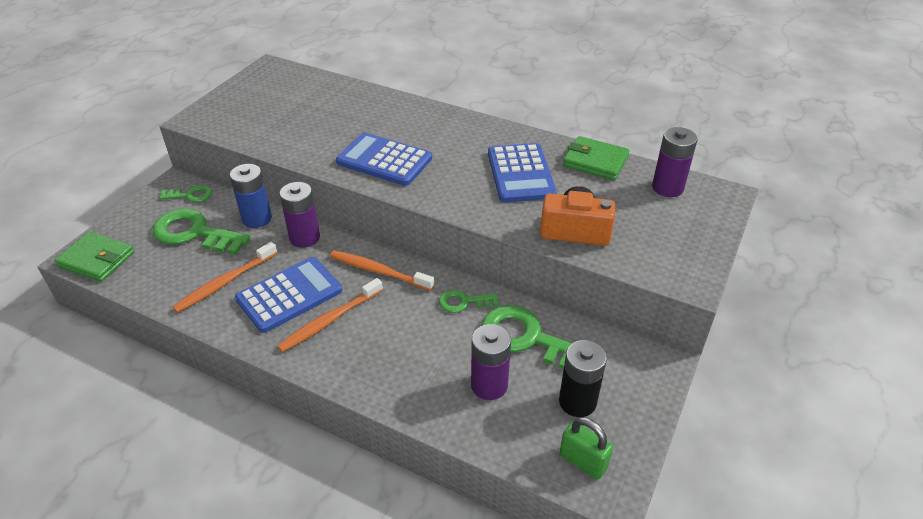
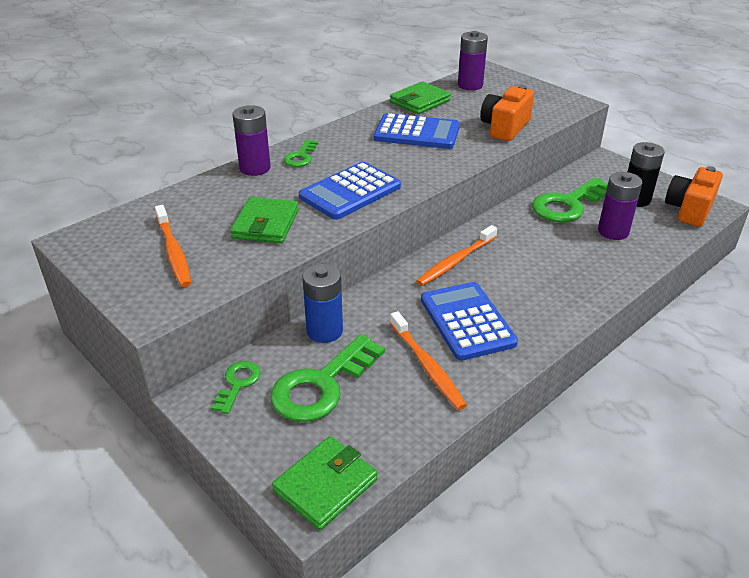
camera: 70 degrees left, 5 degrees down
orange toothbrush [277,278,383,352] -> orange toothbrush moved to [155,205,191,287]
purple battery [280,182,320,248] -> purple battery moved to [233,105,271,176]
green key [439,290,498,313] -> green key moved to [284,139,318,167]
green padlock [560,417,613,480] -> orange camera [665,166,723,227]
none -> green wallet [230,197,299,243]

